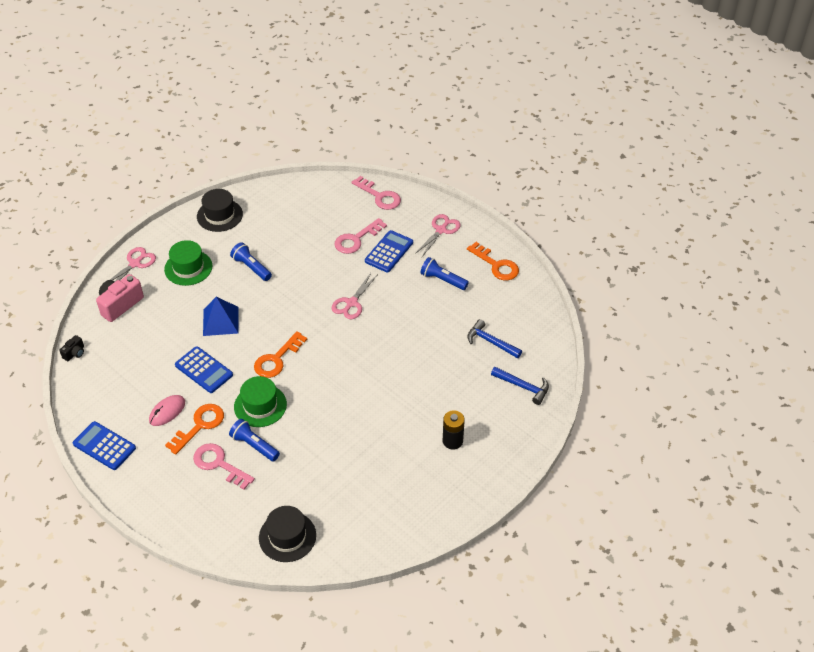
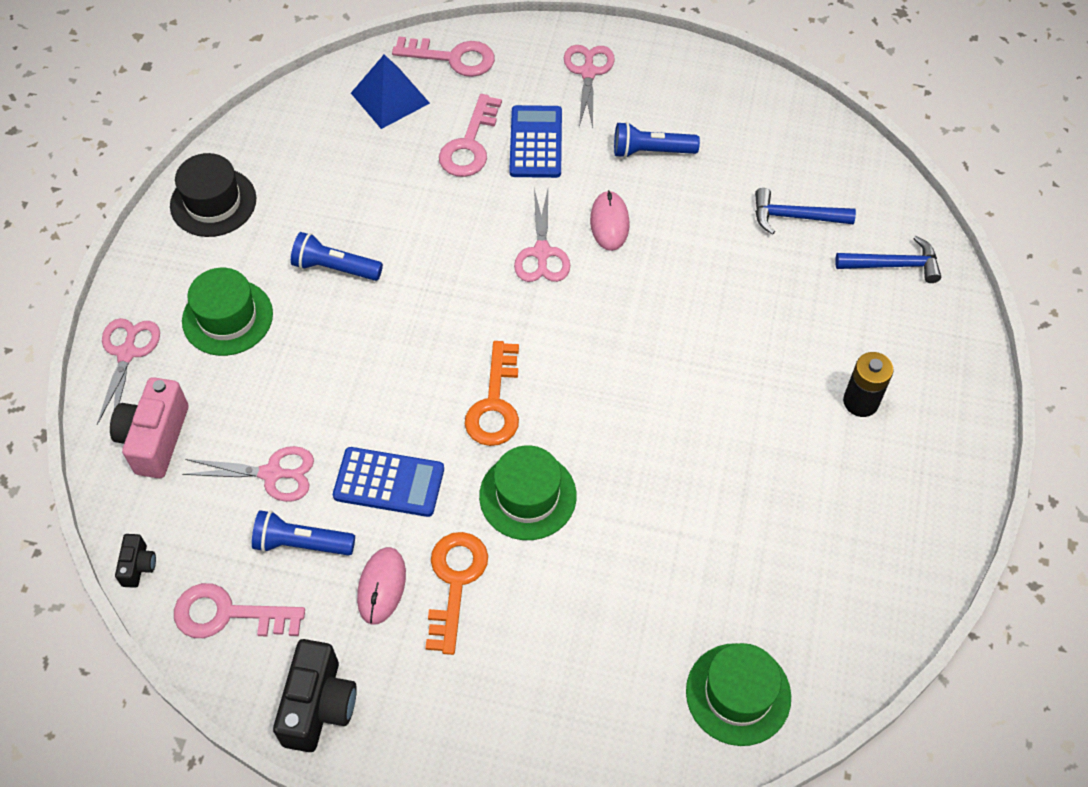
camera: 30 degrees left, 10 degrees up
blue calculator [73,421,136,470] -> black camera [273,639,357,752]
pink key [193,443,255,490] -> pink key moved to [174,583,305,638]
blue pyramid [203,297,238,336] -> blue pyramid moved to [351,54,430,129]
blue flashlight [229,419,280,461] -> blue flashlight moved to [252,510,355,556]
black hat [259,506,316,562] -> green hat [686,643,791,746]
orange key [467,242,519,280] -> none
none -> pink scissors [182,446,314,502]
none -> pink mouse [590,190,629,251]

